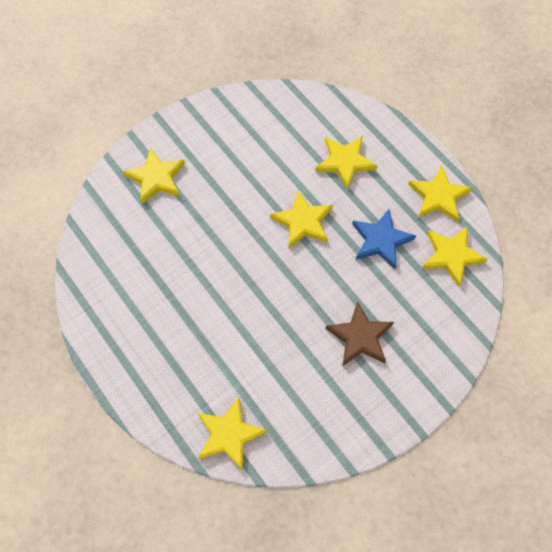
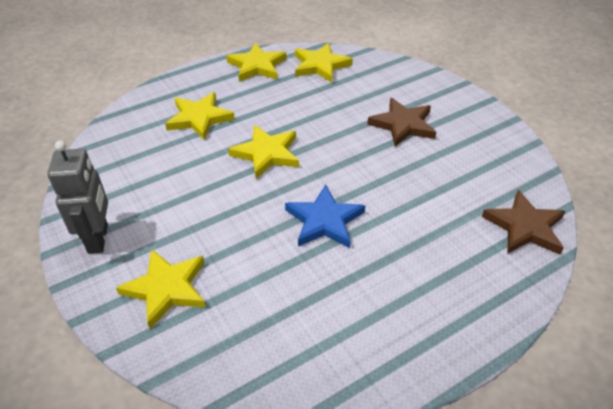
camera: 85 degrees left, 20 degrees down
yellow star [198,397,267,471] -> brown star [482,190,566,254]
blue star [352,209,416,269] -> blue star moved to [285,184,365,248]
none -> grey robot [47,141,108,254]

